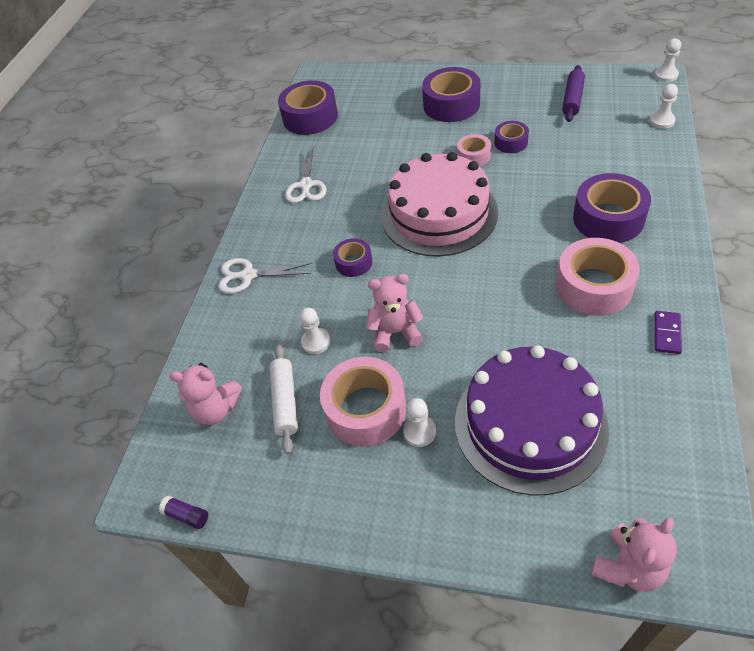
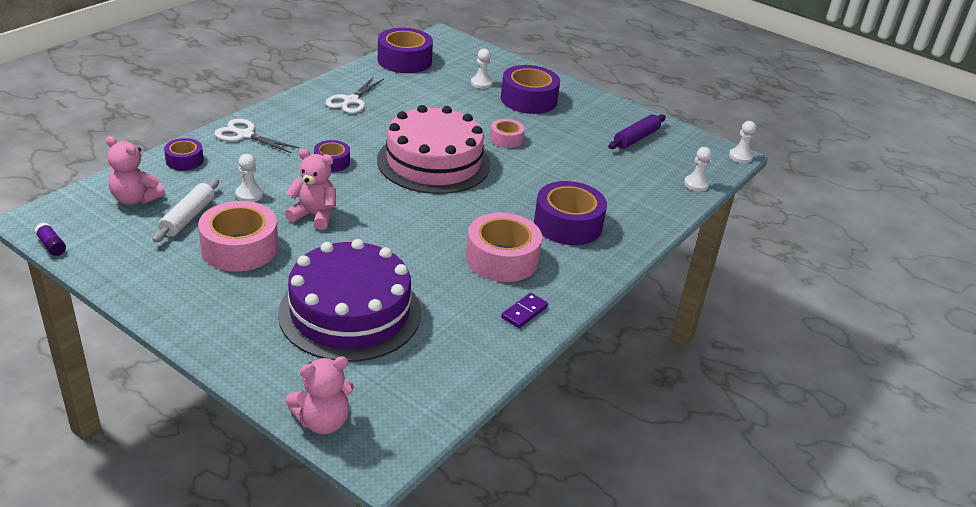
camera: 15 degrees right, 15 degrees down
white pawn [403,398,436,447] -> white pawn moved to [471,49,493,89]
purple tape [494,121,529,153] -> purple tape moved to [164,138,204,171]

